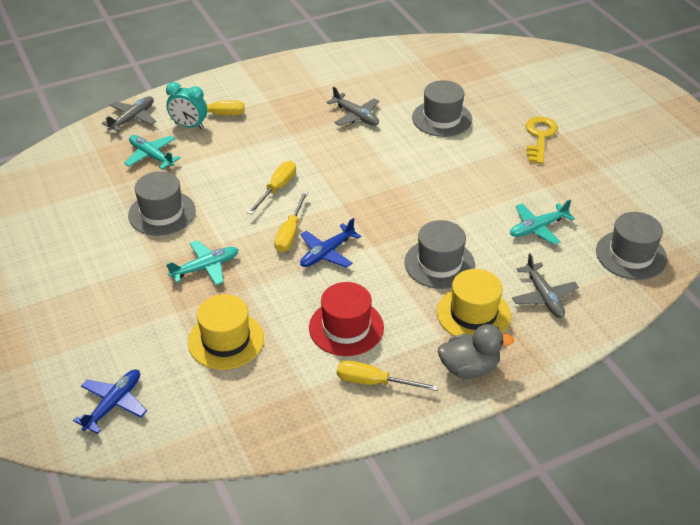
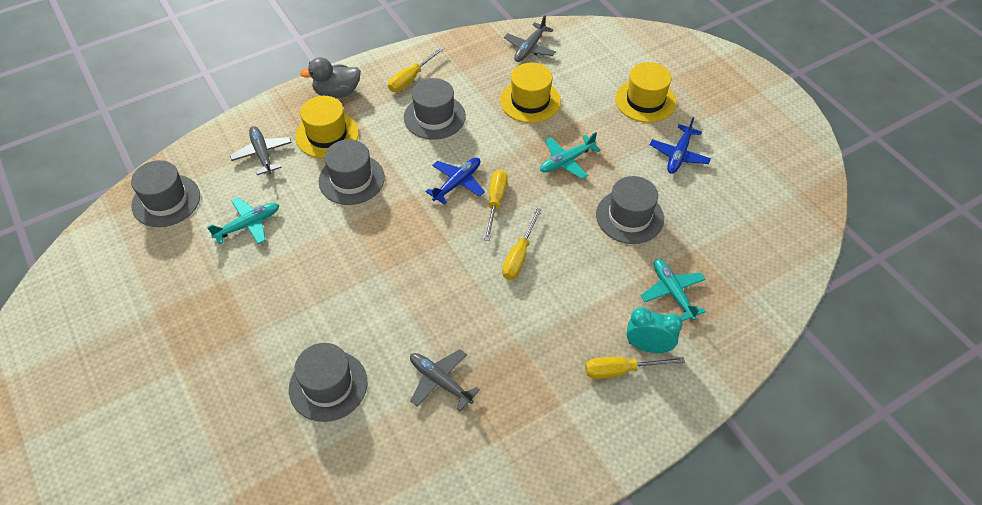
camera: 175 degrees right, 10 degrees up
blue plane [73,369,147,434] -> blue plane moved to [650,117,711,174]
grey plane [102,96,156,132] -> grey plane moved to [504,15,556,62]
turquoise plane [124,135,181,169] -> turquoise plane turned 150 degrees counterclockwise [641,259,706,321]
red hat [309,282,384,356] -> grey hat [404,78,466,140]
yellow screwdriver [337,360,438,391] -> yellow screwdriver turned 120 degrees clockwise [388,47,444,92]
yellow key [526,117,558,164] -> none
none -> yellow hat [615,62,676,123]

